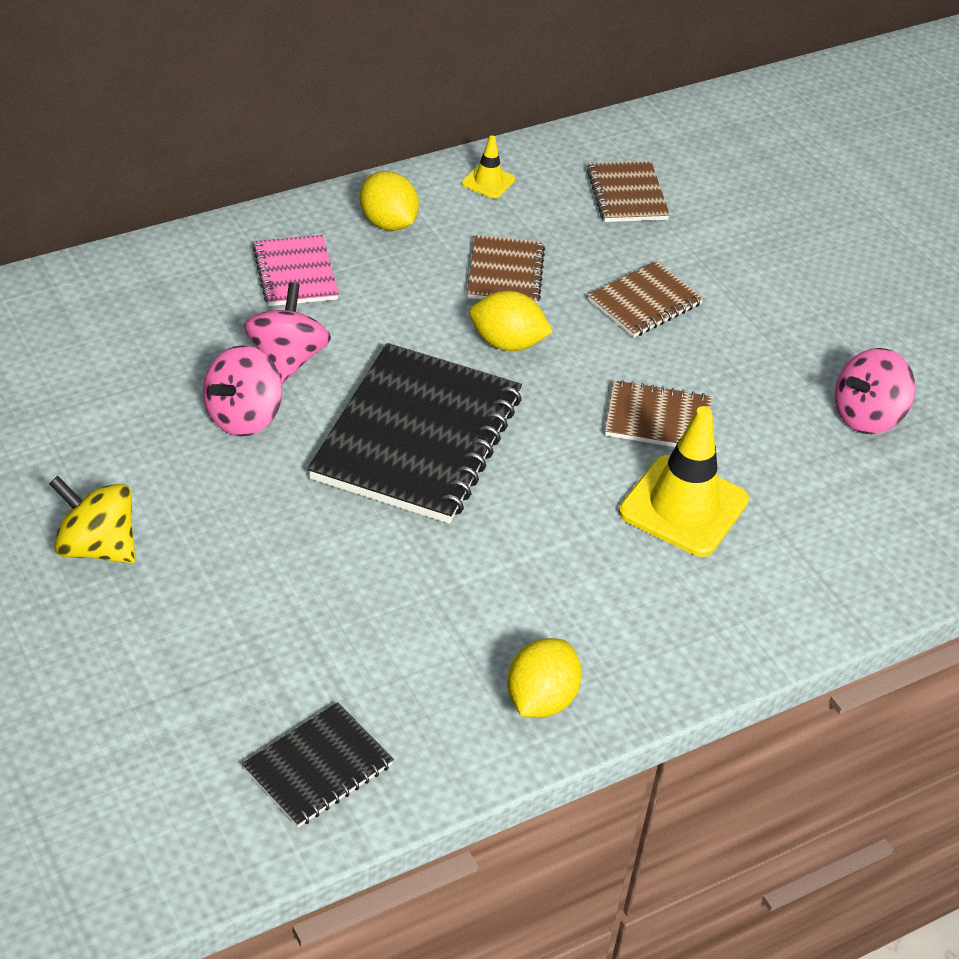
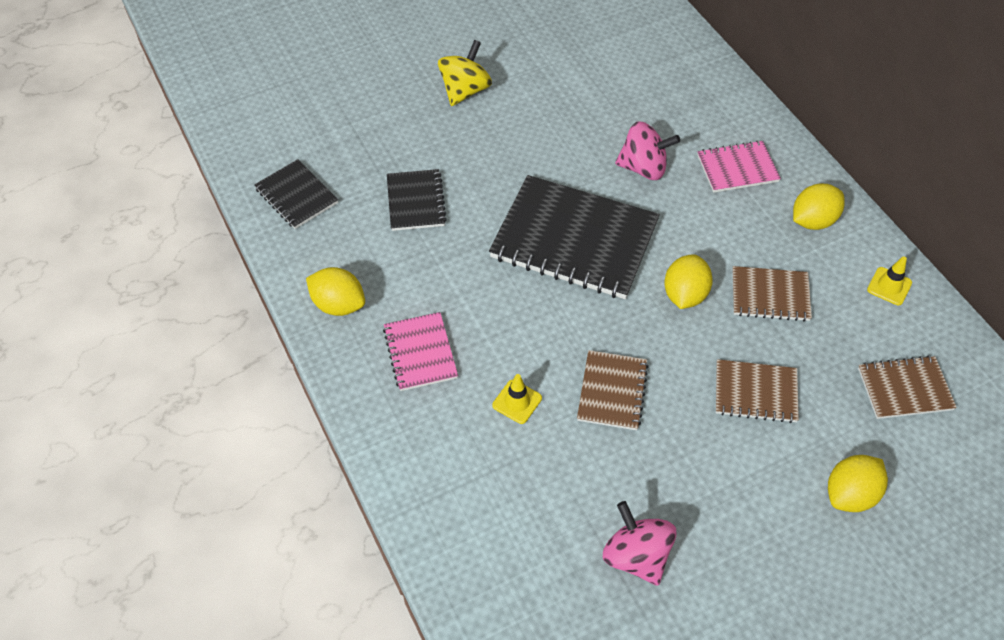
camera: 95 degrees right, 10 degrees up
pink spinning top [203,345,282,436] -> none
brown notebook [588,261,704,337] -> brown notebook turned 45 degrees counterclockwise [716,359,799,423]
yellow traffic cone [619,406,749,557] -> yellow traffic cone [492,374,542,424], size x0.49
none -> pink notebook [383,312,458,391]
none -> black notebook [387,169,447,231]
none -> yellow lemon [828,455,888,512]

